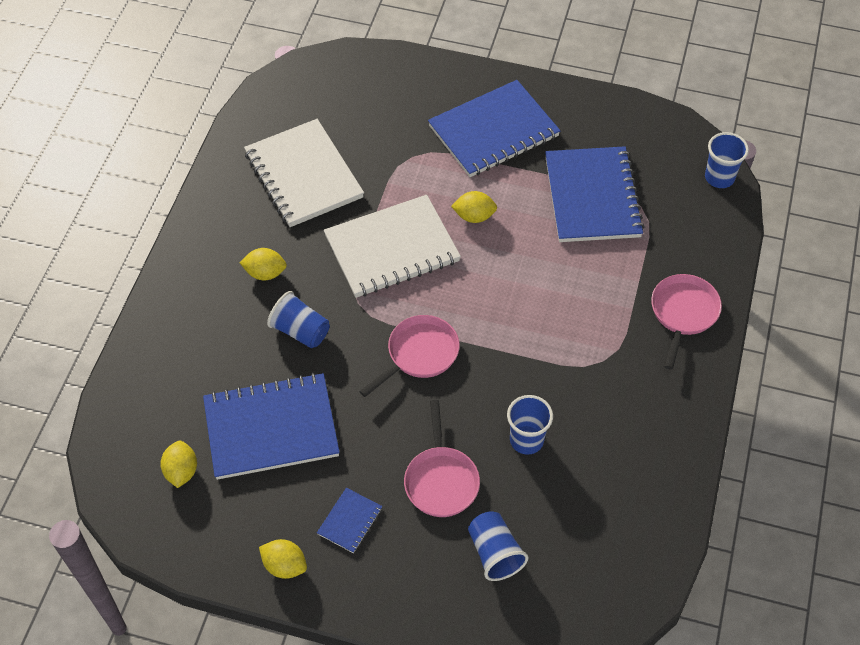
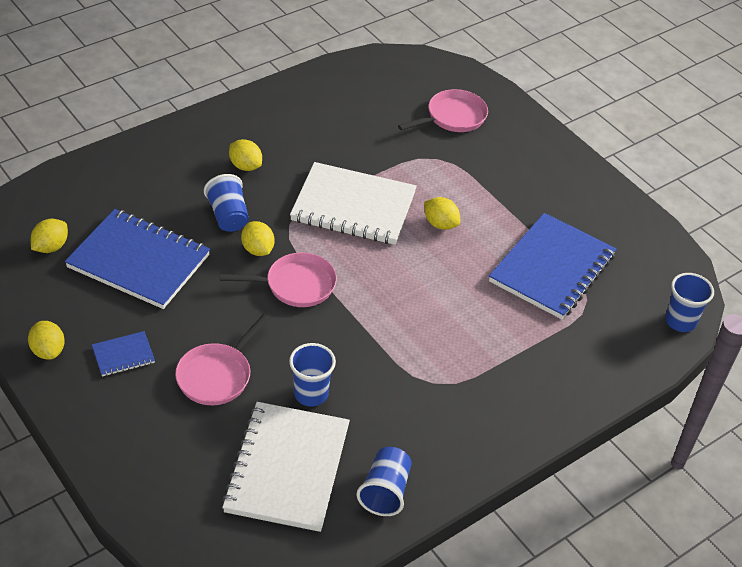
camera: 35 degrees right, 10 degrees down
white notebook [244,119,364,227] -> white notebook moved to [222,402,350,532]
blue notebook [428,80,561,177] -> none
blue cup [468,511,528,581] -> blue cup moved to [356,447,412,516]
pink pan [651,274,722,370] -> pink pan moved to [398,89,488,132]
none -> yellow lemon [241,221,274,256]

